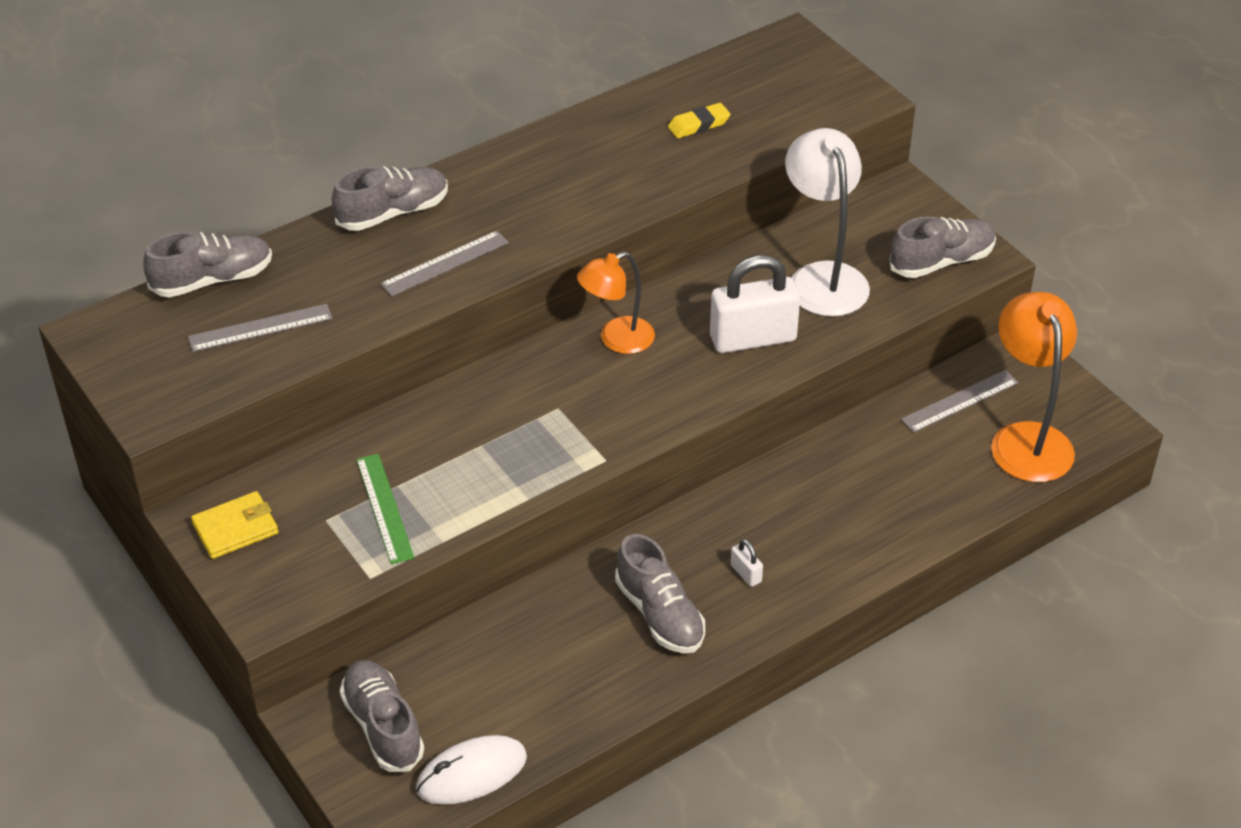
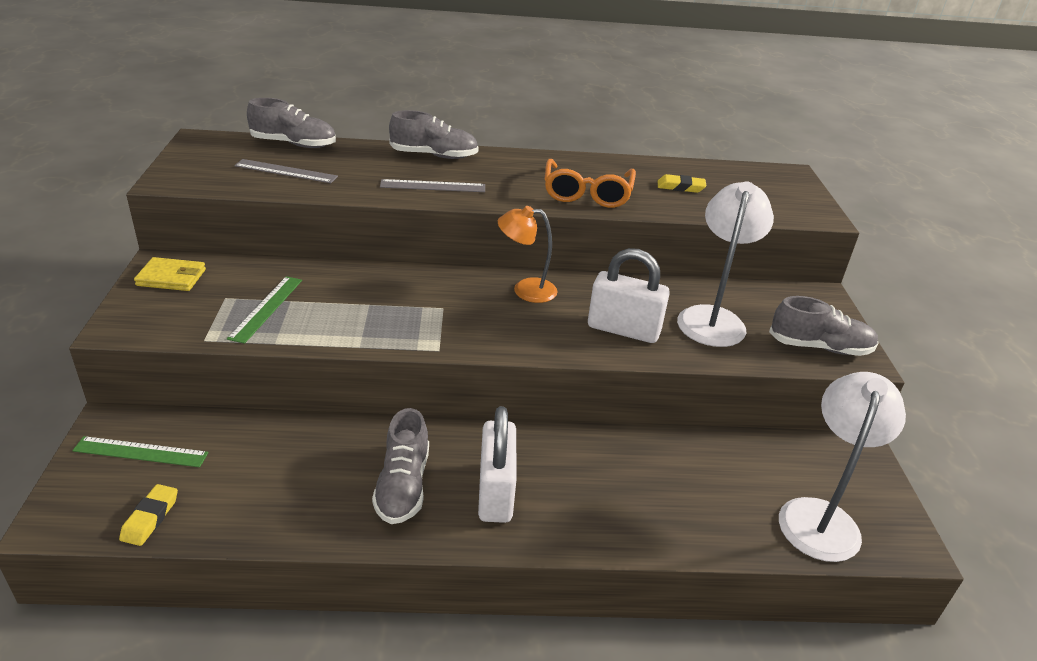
camera: 30 degrees right, 10 degrees down
grey shoe [340,660,424,772] -> green ruler [72,436,209,467]
white mouse [416,735,527,805] -> yellow eraser [119,484,178,546]
white padlock [731,539,763,587] -> white padlock [478,406,516,523], size x2.41
grey ruler [901,370,1019,433] -> none
orange lamp [991,292,1077,482] -> white lamp [779,372,906,562]
none -> orange glasses [545,159,636,208]

